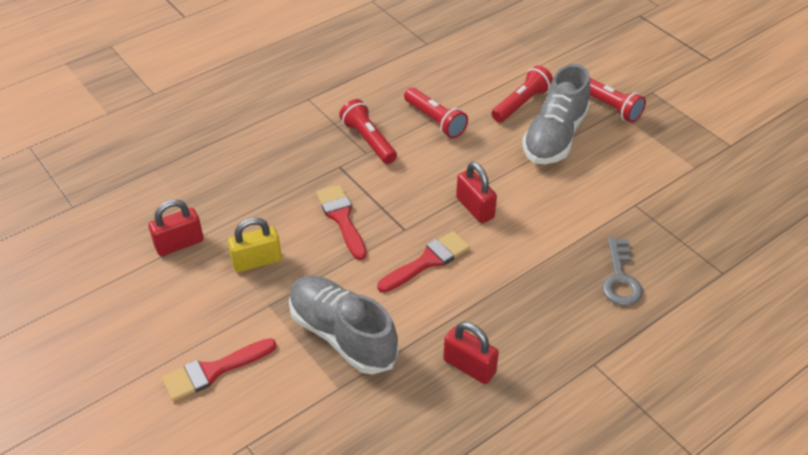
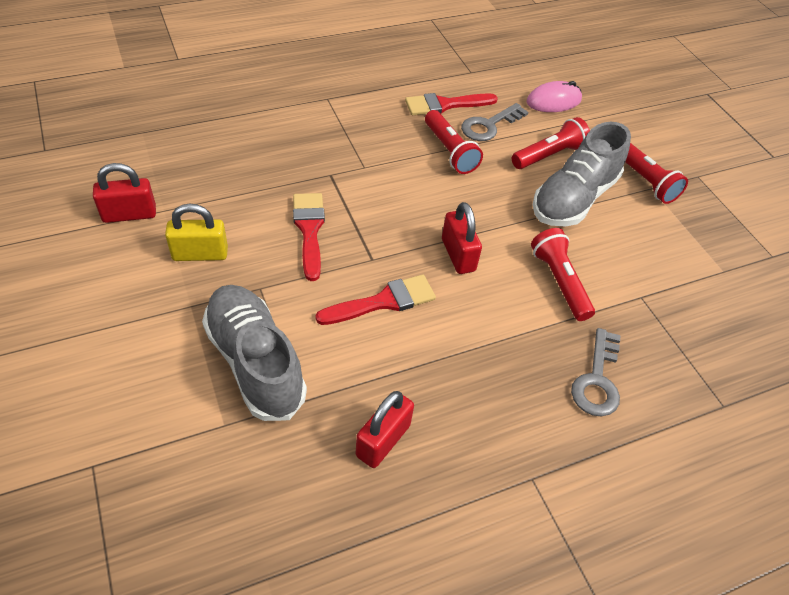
camera: 10 degrees right, 5 degrees up
red brush [162,338,277,401] -> red brush moved to [405,93,498,115]
red flashlight [339,99,397,164] -> red flashlight moved to [531,228,595,321]
red padlock [443,322,499,384] -> red padlock turned 75 degrees clockwise [356,391,414,468]
none -> grey key [461,103,529,141]
none -> pink mouse [526,81,582,112]

